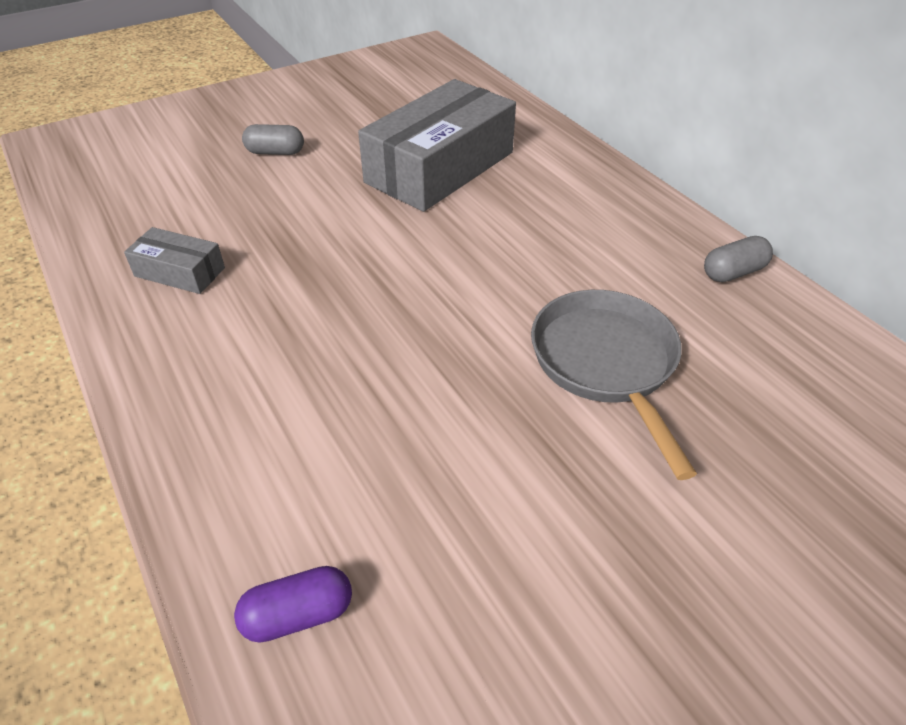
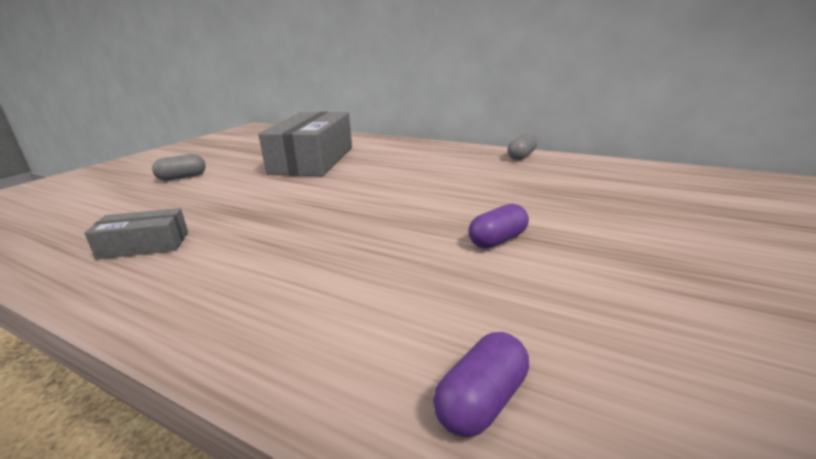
camera: 30 degrees left, 20 degrees down
grey pan [531,290,697,480] -> none
none -> purple capsule [469,204,529,249]

